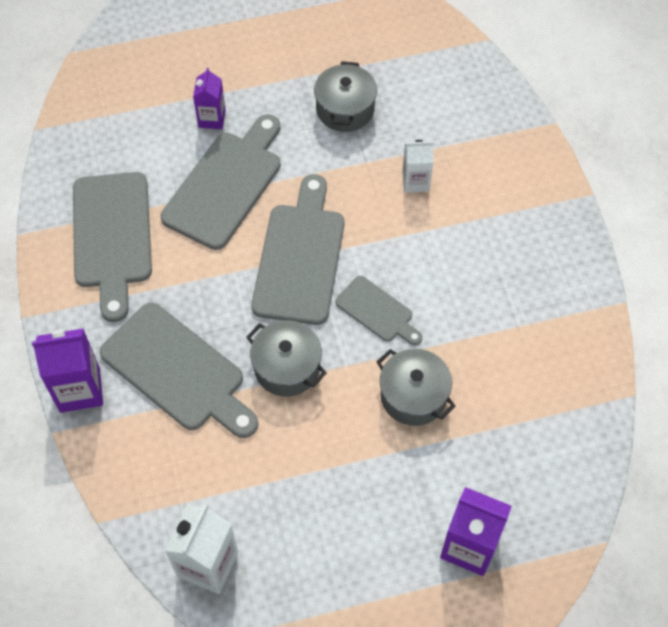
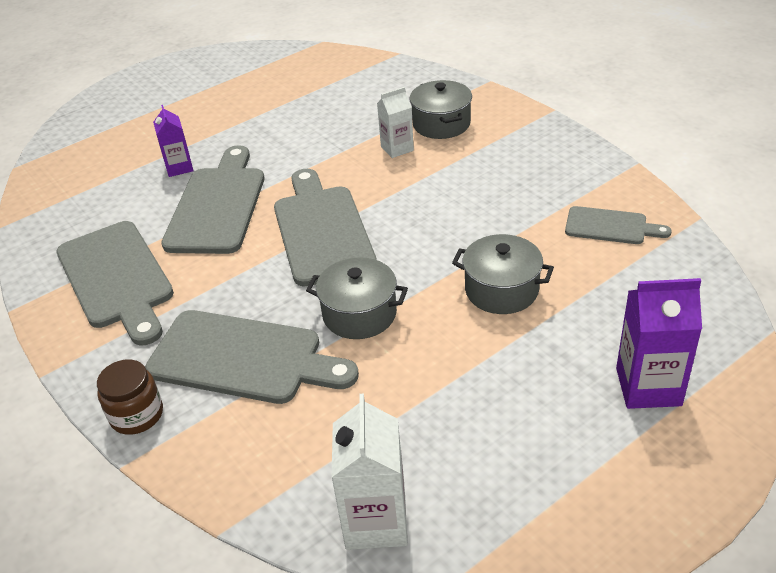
camera: 20 degrees left, 20 degrees down
purple carton [32,328,103,413] -> brown jar [97,359,163,435]
grey pot [314,61,377,132] -> grey pot moved to [410,80,472,139]
grey cutting board [335,276,422,345] -> grey cutting board moved to [565,206,672,244]

